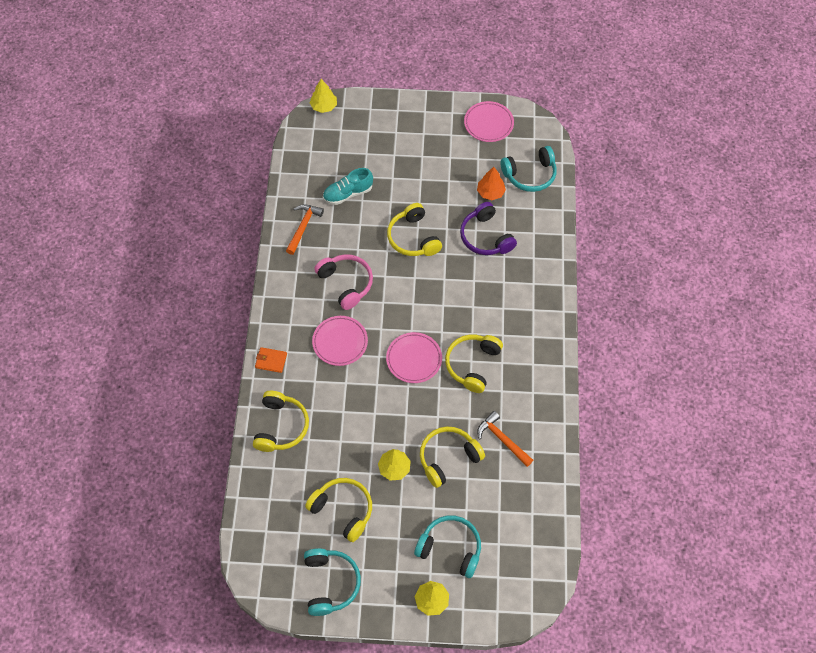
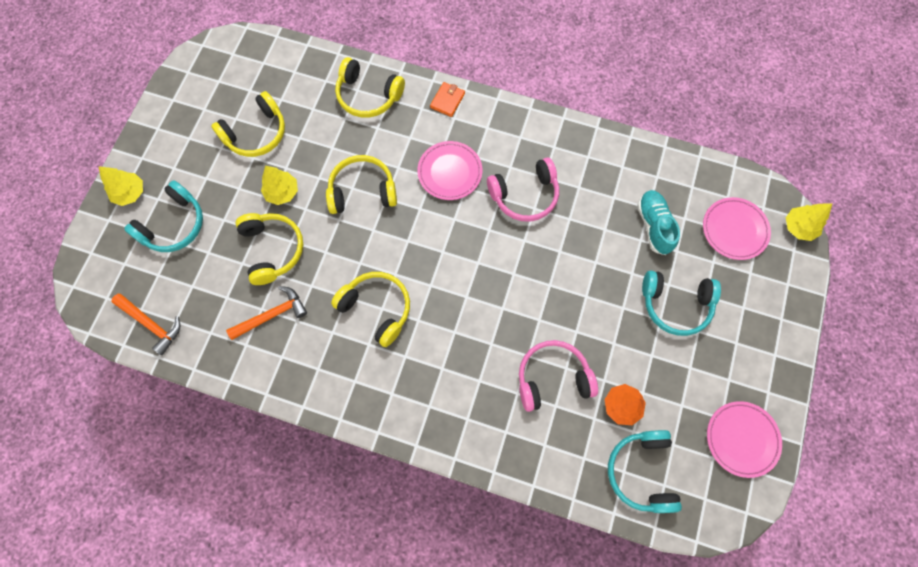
camera: 105 degrees right, 10 degrees up
orange hammer [286,204,324,255] -> orange hammer moved to [111,294,180,355]
turquoise headphones [304,548,361,616] -> turquoise headphones moved to [642,271,721,336]
pink plate [386,332,442,383] -> pink plate moved to [703,197,771,260]
yellow headphones [387,203,442,256] -> yellow headphones moved to [326,155,397,214]
purple headphones [460,202,517,255] -> pink headphones [519,340,598,412]

